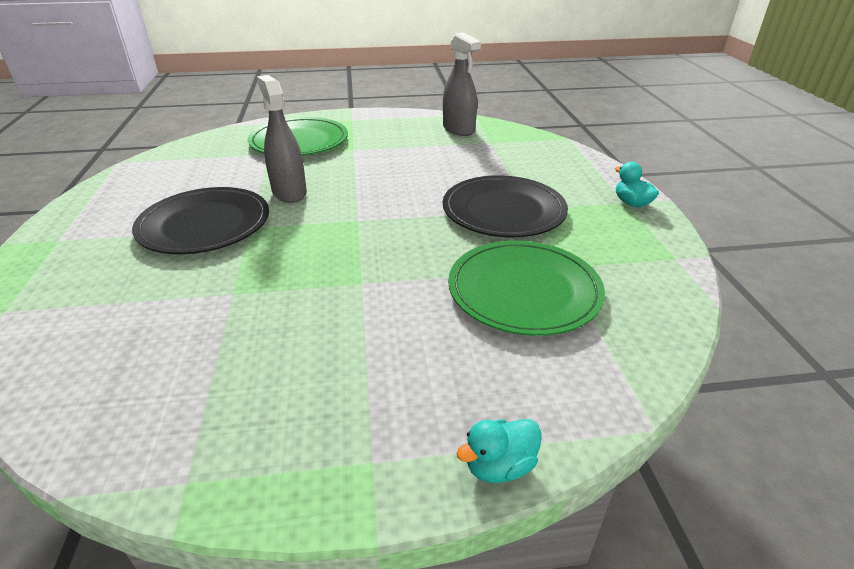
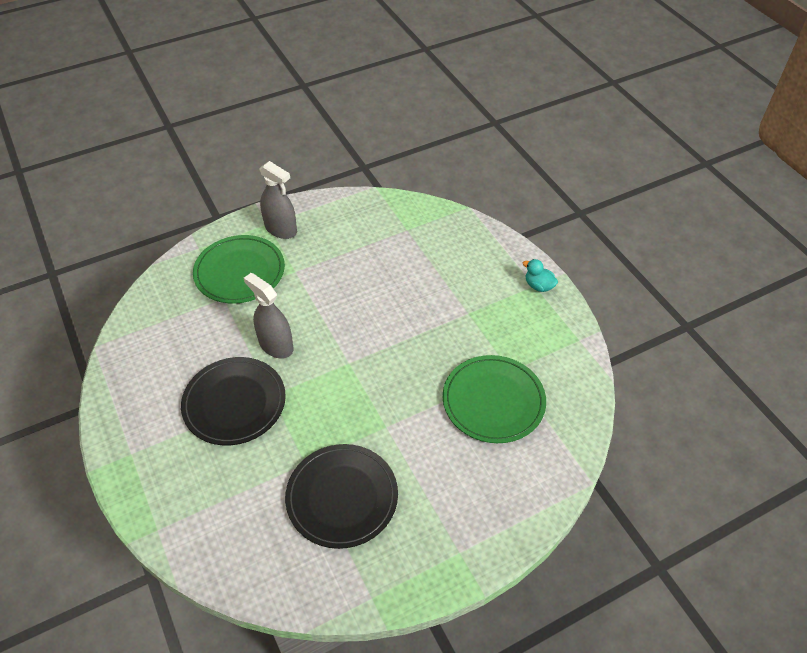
camera: 20 degrees left, 15 degrees up
grey spray bottle [443,32,481,136] -> grey spray bottle moved to [259,161,297,239]
black plate [443,175,568,237] -> black plate moved to [285,444,398,549]
turquoise duck [456,419,542,483] -> none

